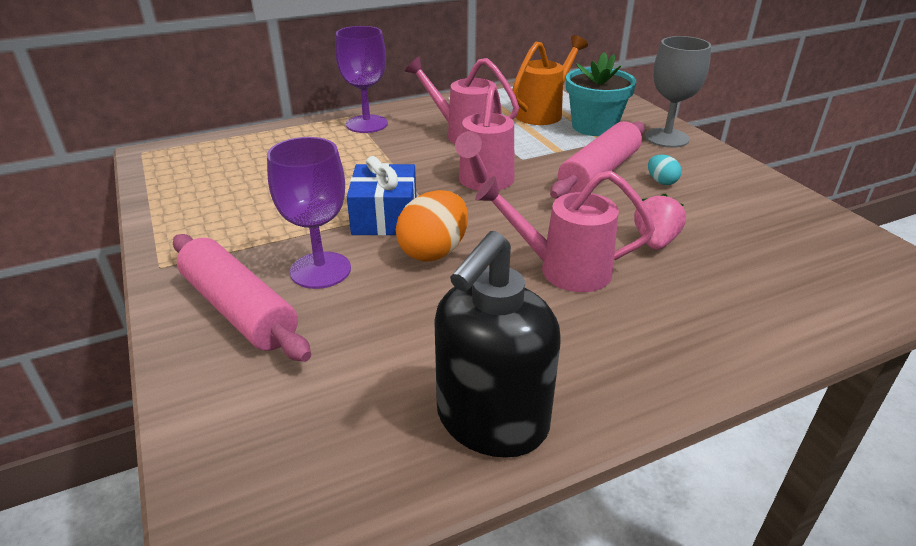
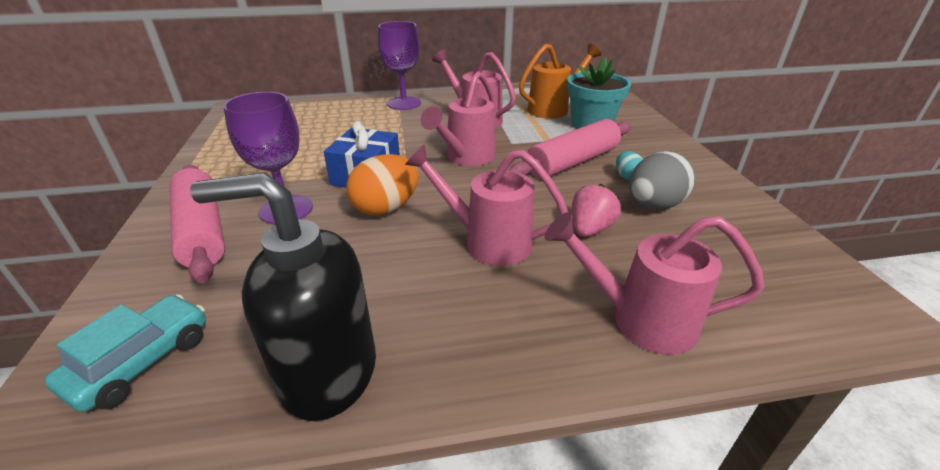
camera: 15 degrees right, 0 degrees up
black soap dispenser [434,231,561,458] -> black soap dispenser turned 45 degrees clockwise [190,172,376,421]
grey goblet [645,36,711,148] -> none
none -> turquoise car [45,294,206,412]
none -> pink watering can [545,212,765,355]
none -> grey egg [629,151,696,209]

